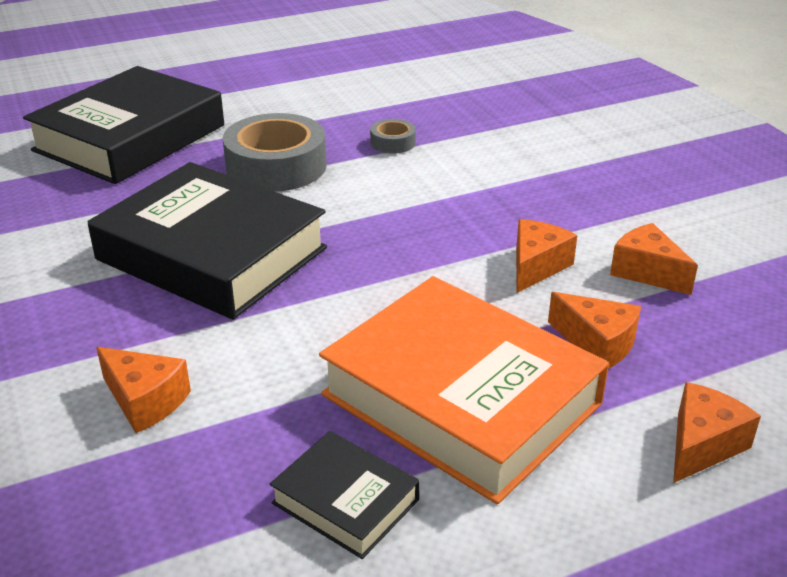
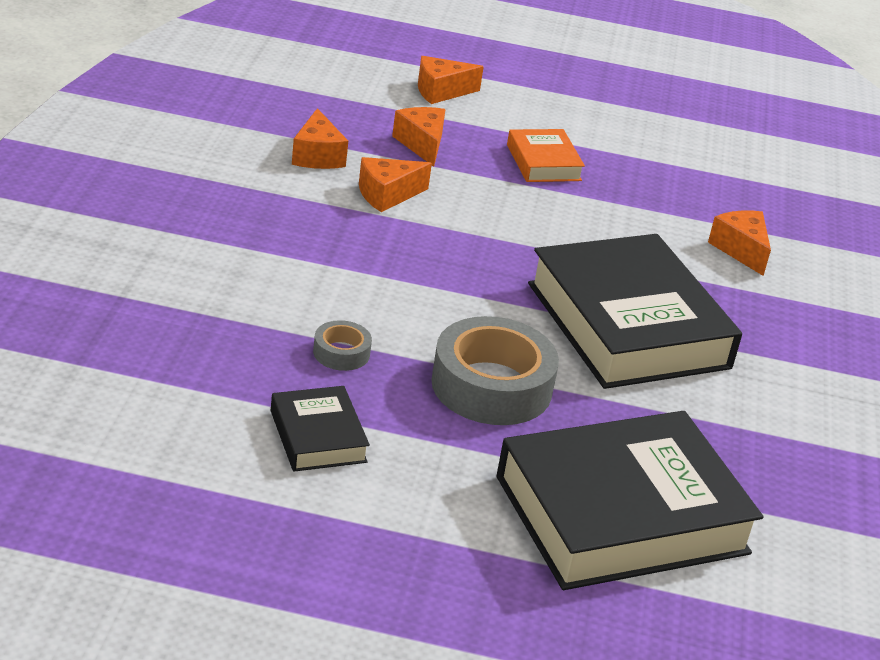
camera: 150 degrees left, 0 degrees up
black book [270,431,420,559] -> black book moved to [271,386,370,472]
orange book [319,276,609,504] -> orange book [507,129,585,182], size x0.47

